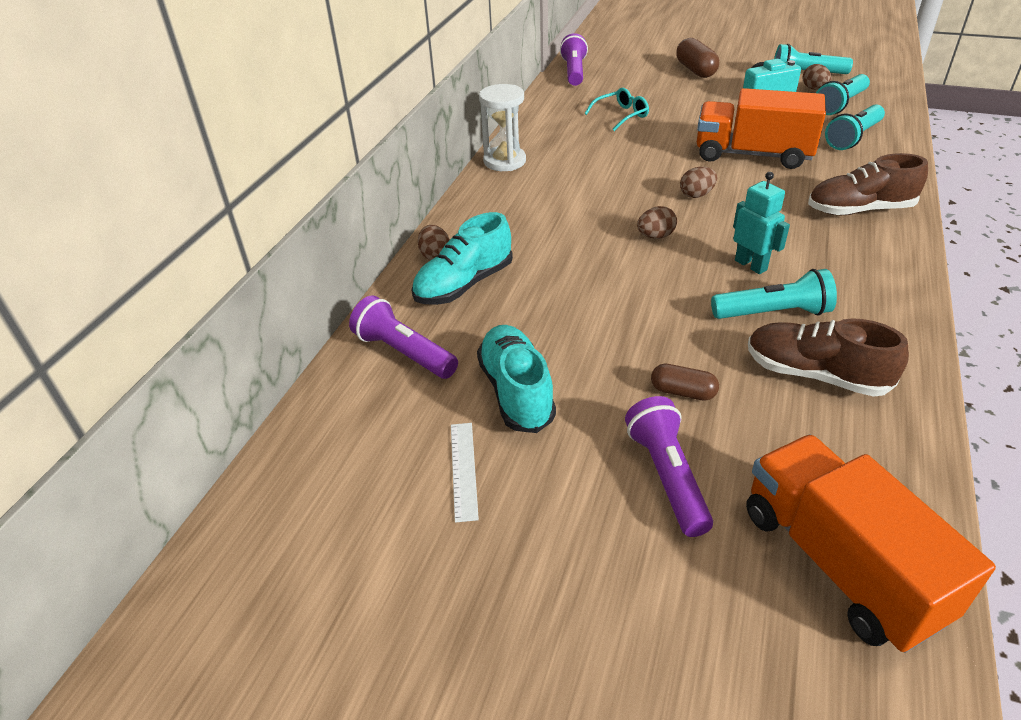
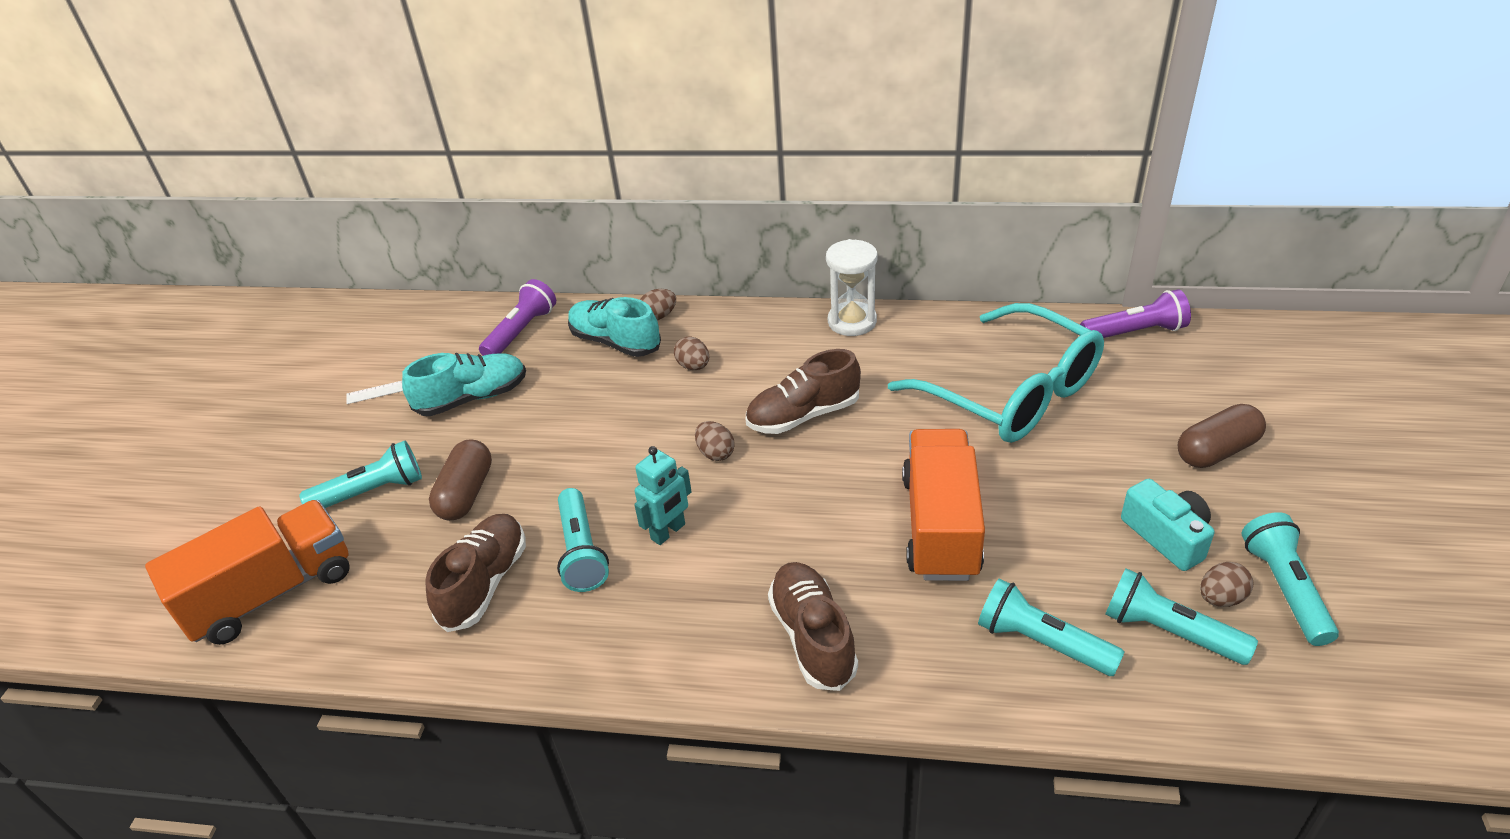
camera: 80 degrees right, 0 degrees up
turquoise glasses [585,88,649,131] -> turquoise glasses [888,303,1104,443], size x2.42
purple flashlight [625,396,713,537] -> turquoise flashlight [299,441,422,508]
brown capsule [651,364,719,401] -> brown capsule [429,440,492,520], size x1.61
brown egg [680,167,717,198] -> brown egg moved to [674,336,709,370]
none -> brown shoe [746,349,861,434]

